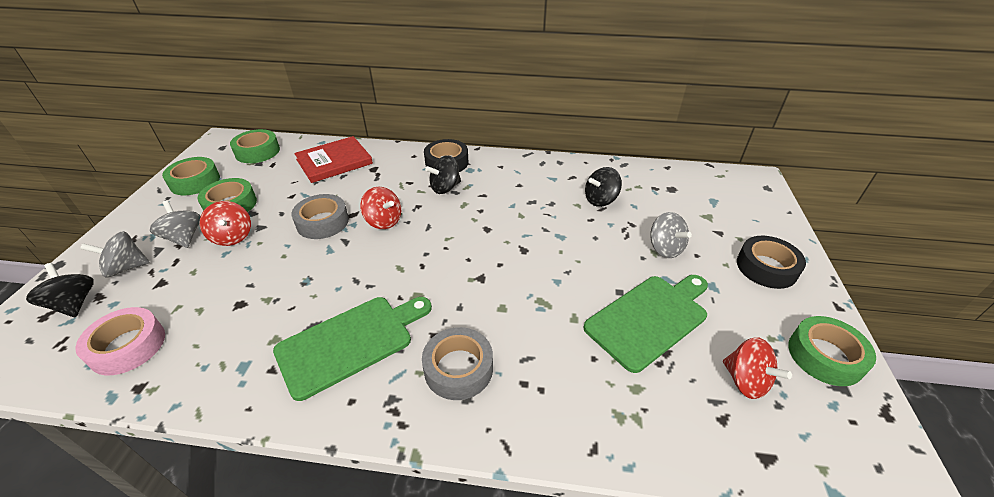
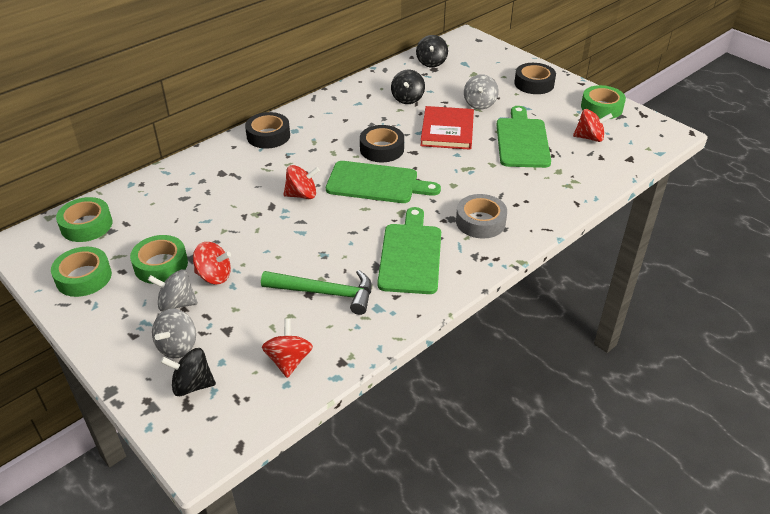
camera: 50 degrees left, 0 degrees up
pink tape [75,307,165,375] -> red spinning top [262,319,313,378]
grey tape [291,194,349,239] -> none
red book [294,136,373,183] -> red book moved to [420,106,474,150]
black spinning top [425,156,461,194] -> black spinning top moved to [416,35,448,68]
grey spinning top [650,212,692,258] -> grey spinning top turned 90 degrees clockwise [464,74,499,109]
none -> green hammer [261,270,372,315]
none -> green cutting board [326,161,441,203]
none -> black tape [360,125,404,162]

